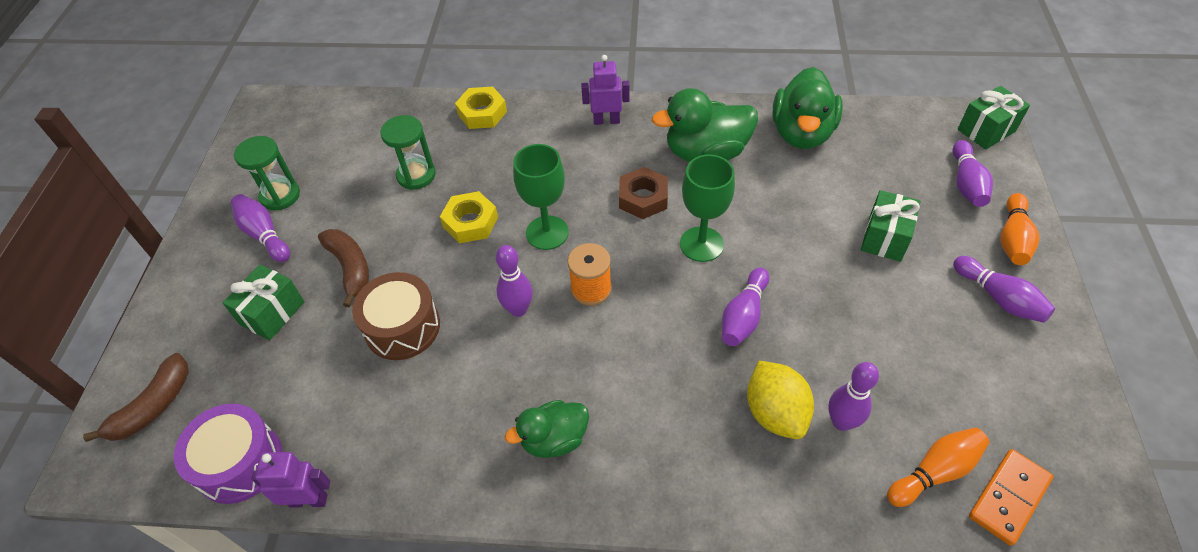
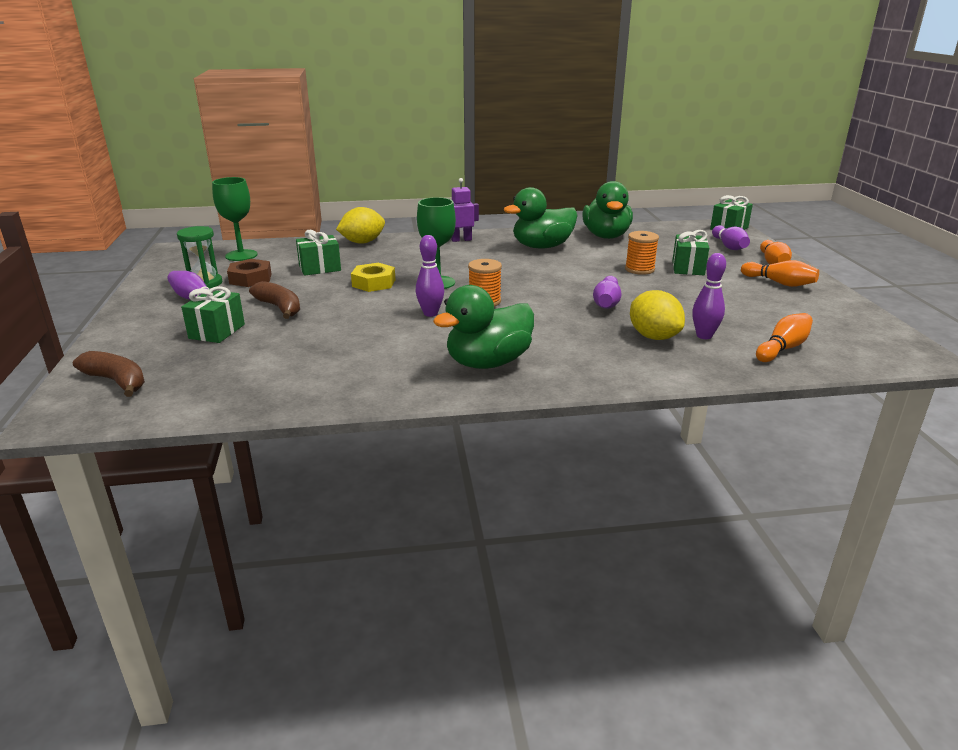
camera: 15 degrees left, 25 degrees down
brown banana [83,353,189,442] -> brown banana turned 75 degrees counterclockwise [73,351,145,397]
purple drum [174,404,282,504] -> none
purple robot [251,452,330,508] -> none
brown drum [352,272,440,360] -> none
green hourglass [380,115,436,190] -> green gift [296,229,341,276]
yellow nut [455,87,507,129] -> yellow lemon [336,207,385,244]
green duck [505,400,589,458] -> green duck [433,285,534,369], size x1.61
brown nut [619,167,668,219] -> brown nut moved to [227,259,272,287]
green goblet [680,154,735,262] -> green goblet moved to [212,177,258,261]
purple bowling pin [953,256,1055,323] -> orange bowling pin [741,260,819,287]
orange domino [969,449,1053,546] -> none
none -> orange spool [625,231,659,275]

